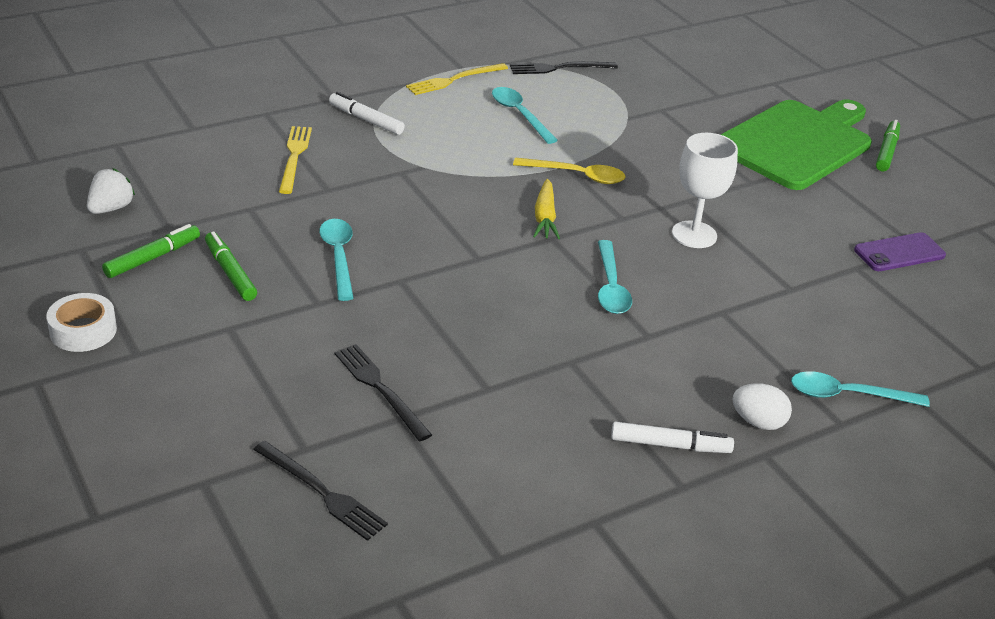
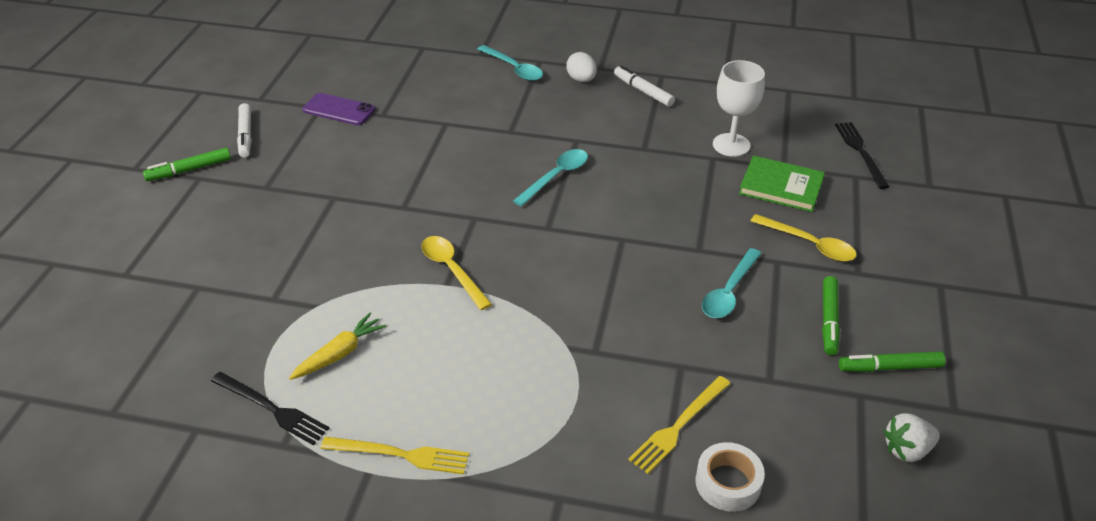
camera: 135 degrees left, 5 degrees up
white tape [46,293,117,352] -> white tape moved to [695,442,765,512]
white marker [329,92,405,135] -> white marker moved to [237,103,252,158]
black fork [335,344,432,441] -> green book [739,156,825,212]
turquoise spoon [492,87,558,144] -> none
yellow carrot [533,179,560,239] -> yellow carrot moved to [289,313,387,380]
white goblet [672,133,738,248] -> white goblet moved to [713,60,765,157]
green cutting board [721,99,872,190] -> none
none -> yellow spoon [751,214,857,261]

